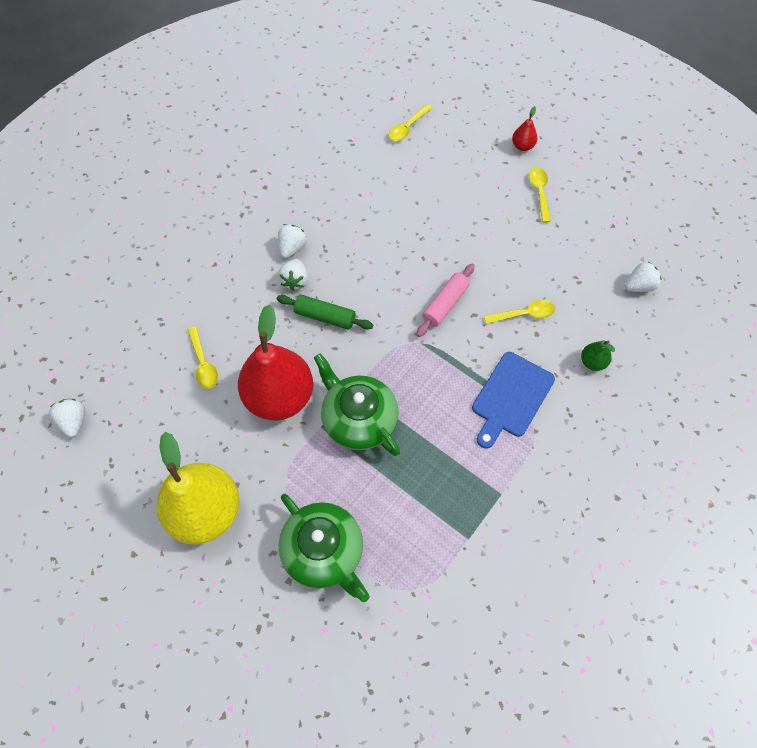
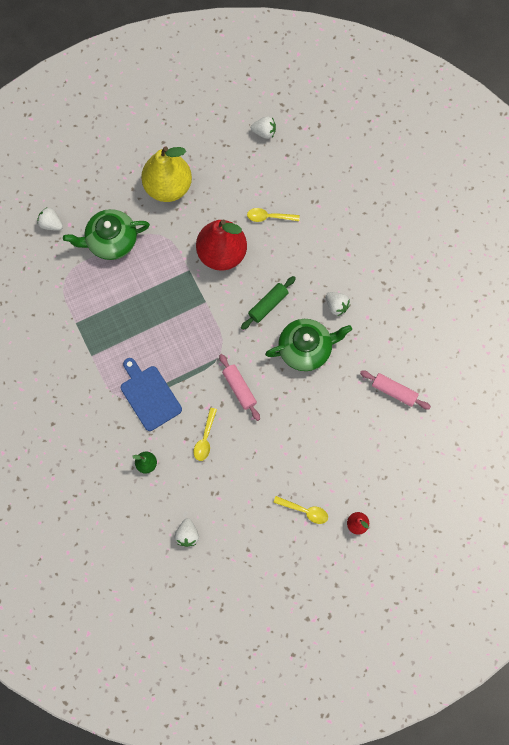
camera: 115 degrees right, 10 degrees up
white strawberry [278,258,308,291] -> white strawberry moved to [37,207,63,230]
green teapot [314,353,400,456] -> green teapot moved to [265,319,352,371]
yellow spoon [389,104,432,141] -> none
none -> pink rolling pin [360,370,431,410]

